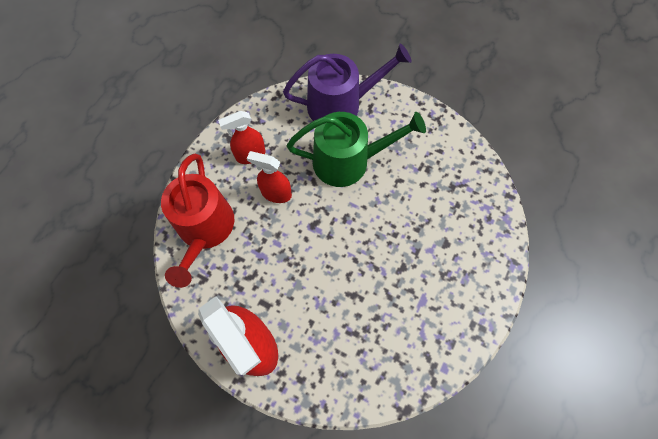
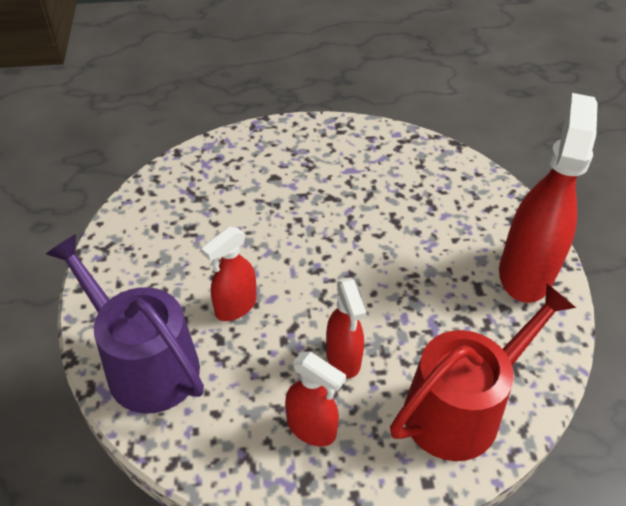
camera: 125 degrees left, 20 degrees down
green watering can [287,112,426,187] -> red spray bottle [201,226,257,321]

